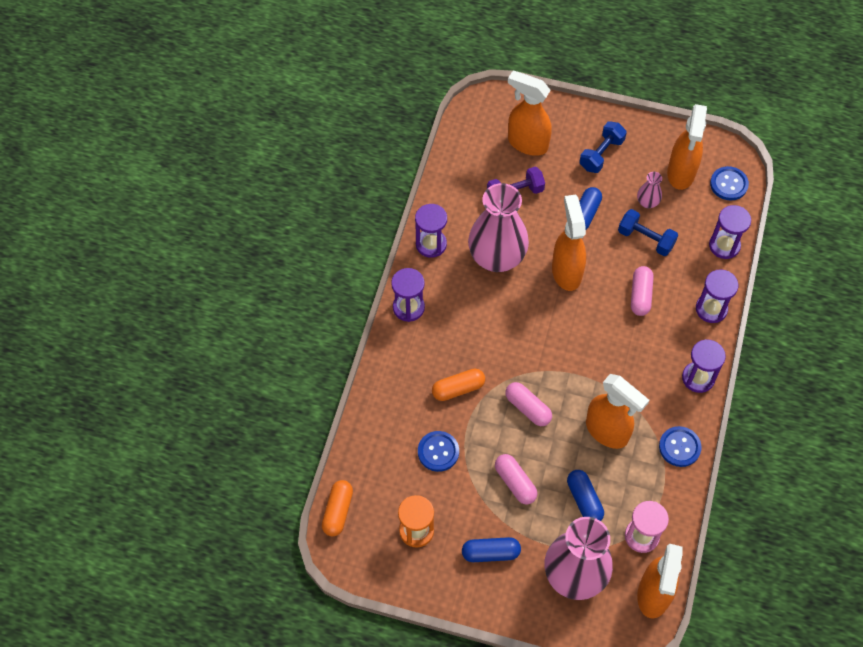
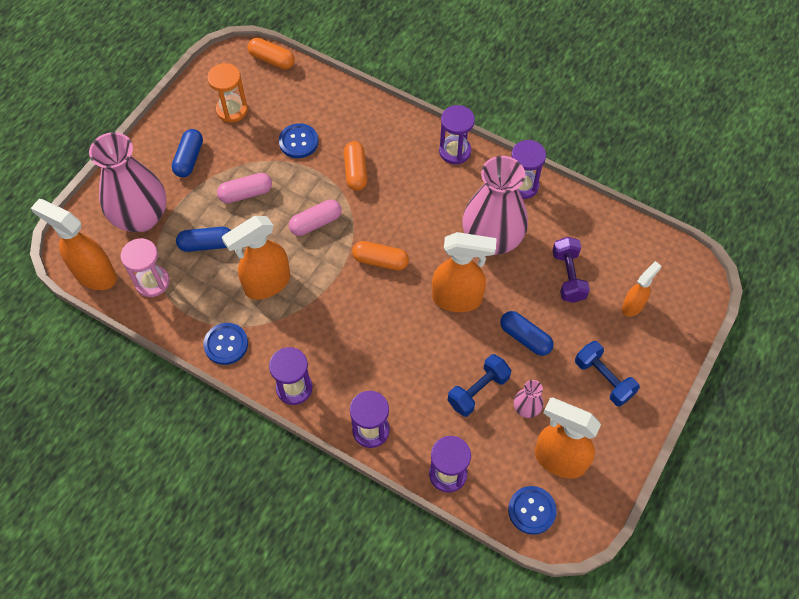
camera: 105 degrees right, 0 degrees up
orange spray bottle [508,71,552,156] -> orange spray bottle [622,261,661,317], size x0.58
pink capsule [631,266,654,316] -> none
none -> orange capsule [352,241,409,271]

